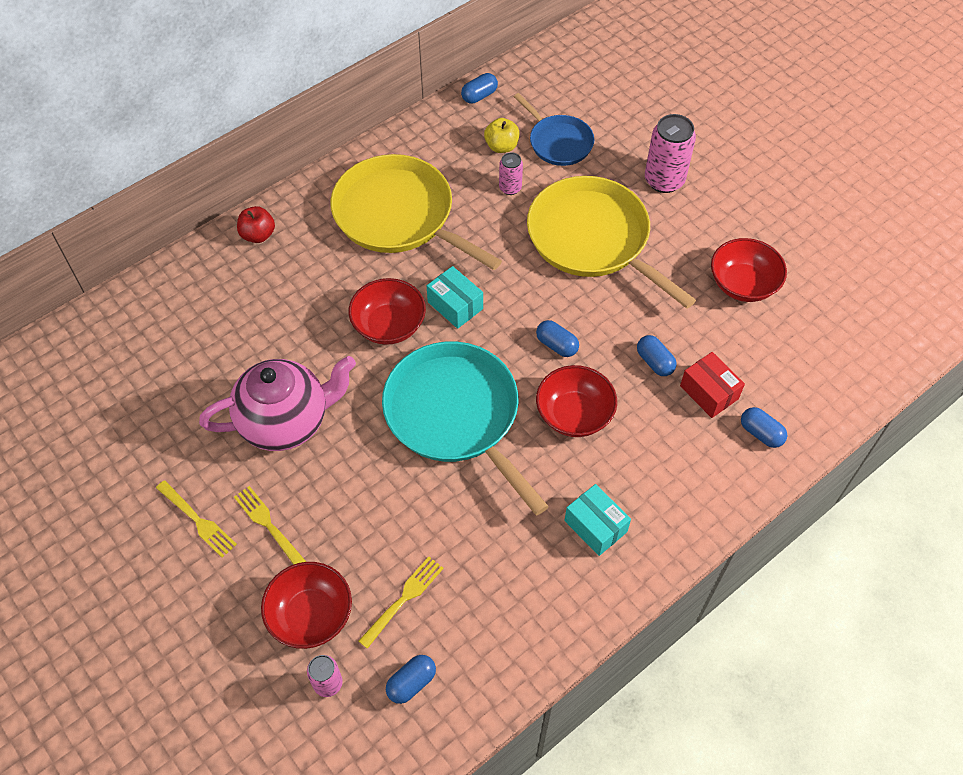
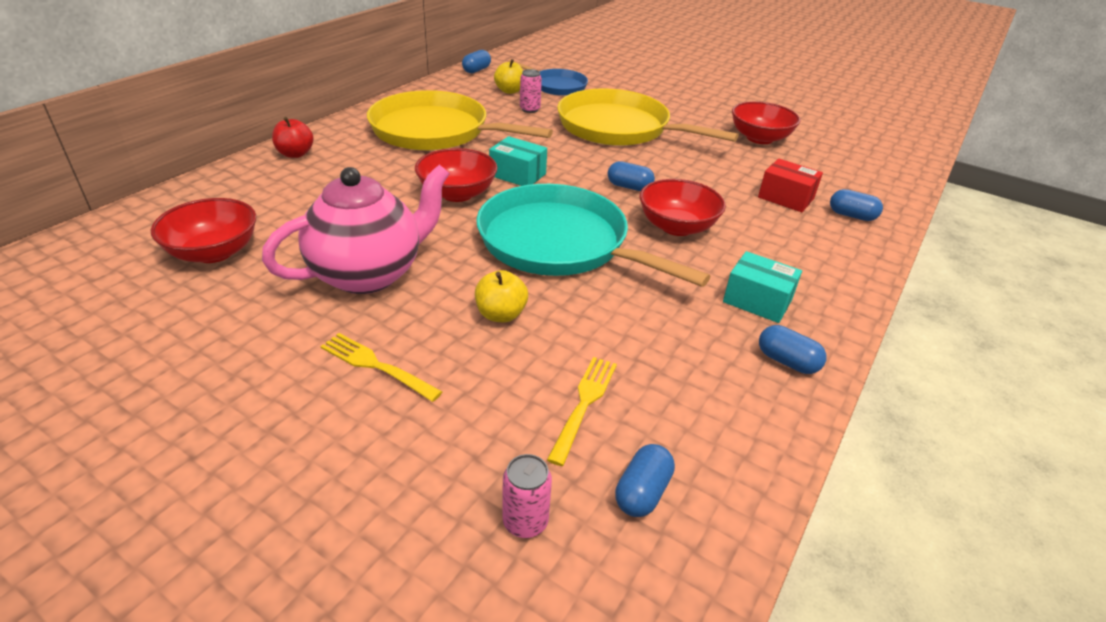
camera: 20 degrees left, 20 degrees down
yellow fork [156,480,237,558] -> none
red bowl [261,562,352,649] -> red bowl moved to [151,198,256,263]
blue capsule [637,335,677,376] -> blue capsule moved to [759,325,826,374]
pink can [645,114,696,193] -> none
none -> yellow apple [475,270,528,322]

